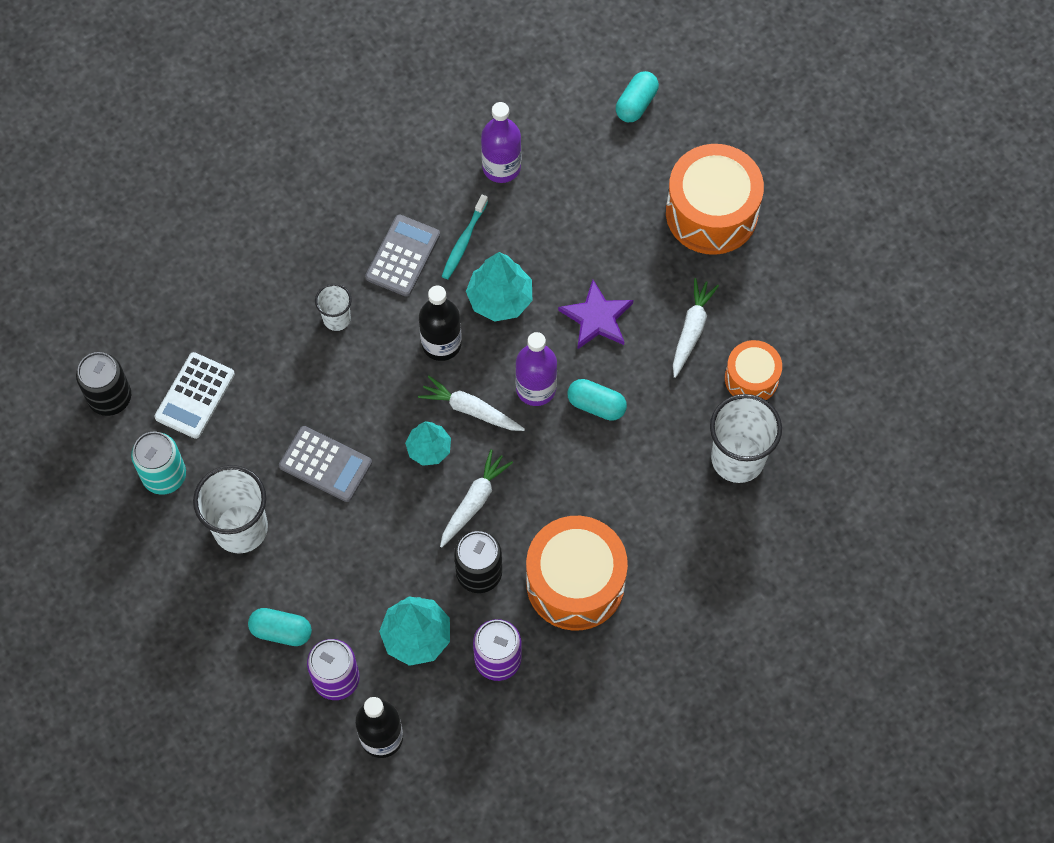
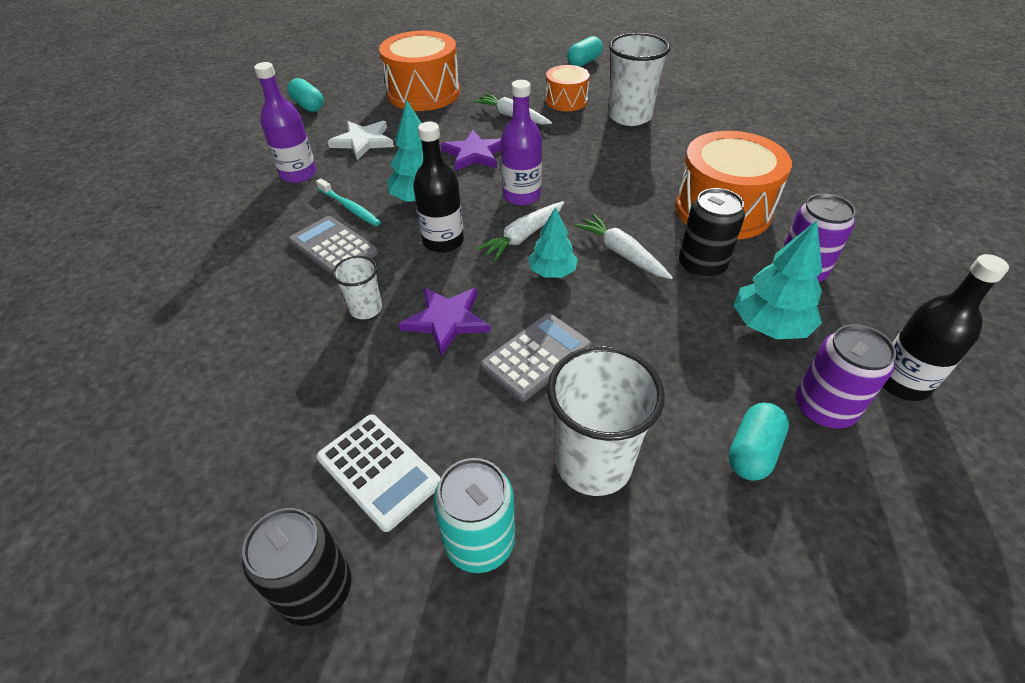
camera: 70 degrees left, 20 degrees down
turquoise capsule [567,379,627,421] -> turquoise capsule moved to [567,36,603,67]
none -> white star [327,121,394,160]
none -> purple star [399,287,491,356]

